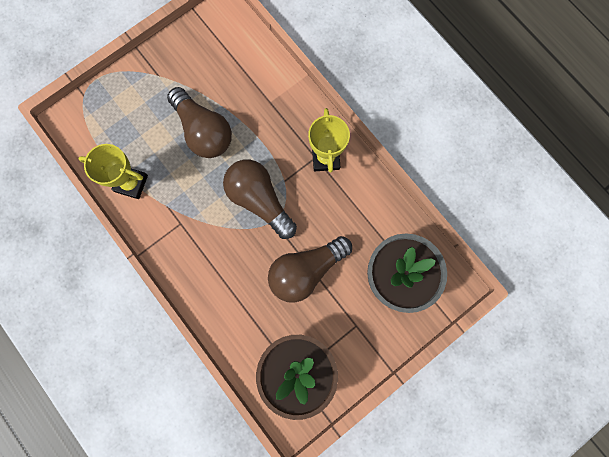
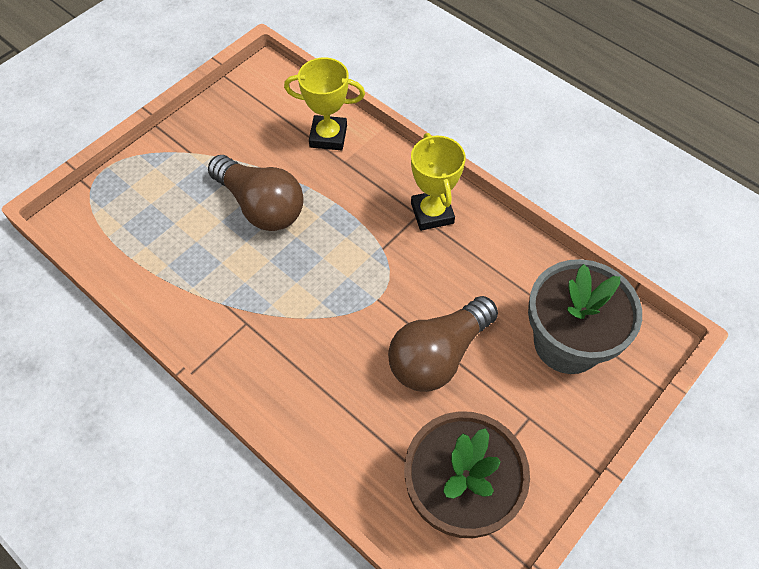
camera: 10 degrees left, 20 degrees down
yellow trophy [78,144,148,199] -> yellow trophy moved to [284,58,365,151]
brown light bulb [223,159,297,239] -> none

